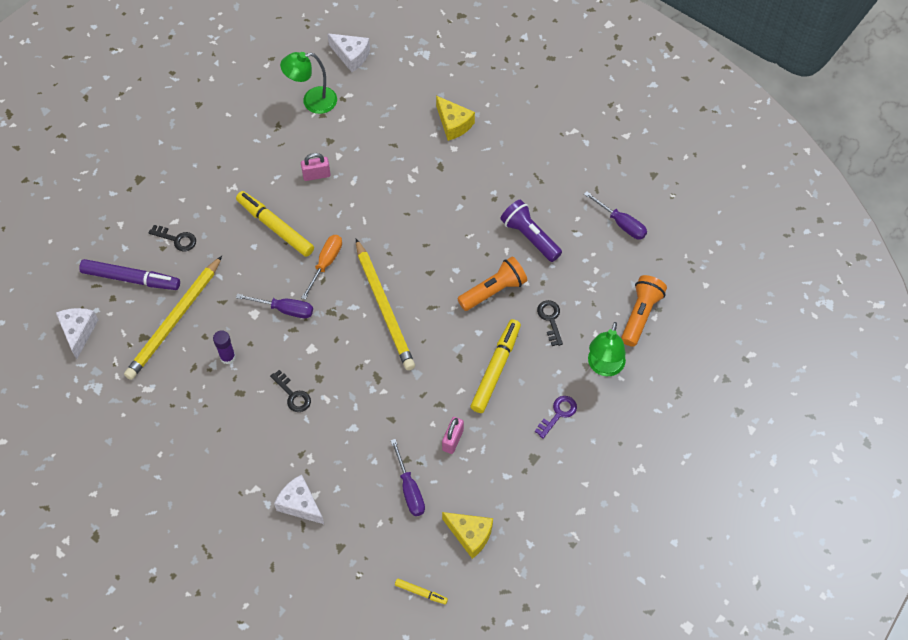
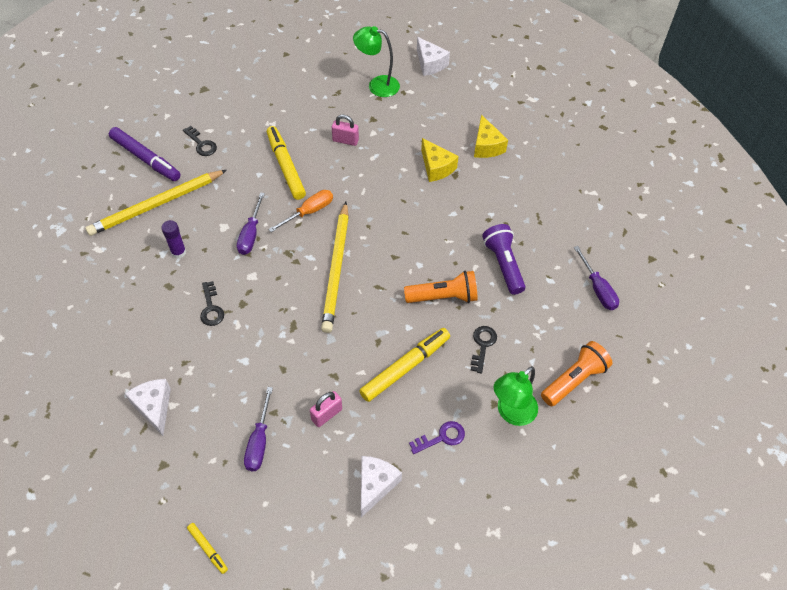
camera: 25 degrees right, 5 degrees down
white cheese [56,308,98,359] -> white cheese moved to [361,456,402,517]
purple screwdriver [236,294,313,318] -> purple screwdriver turned 60 degrees clockwise [237,192,265,255]
yellow cheese [442,512,493,559] -> yellow cheese moved to [421,138,459,182]

